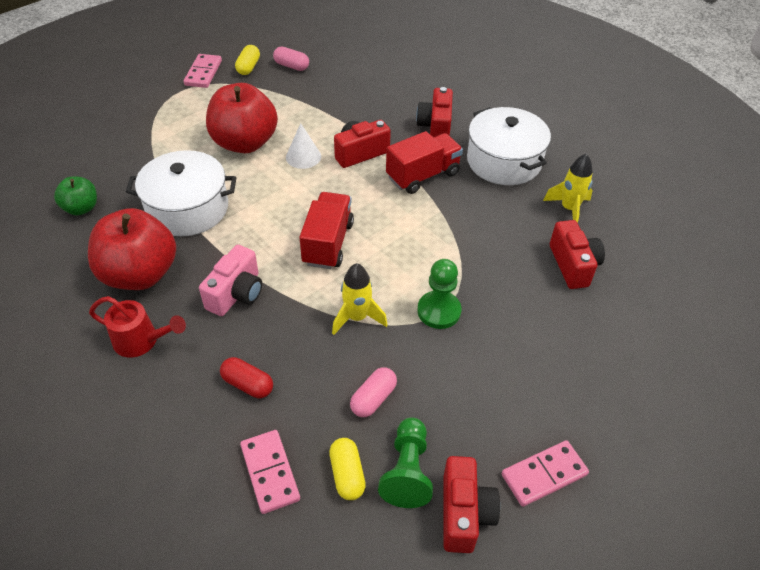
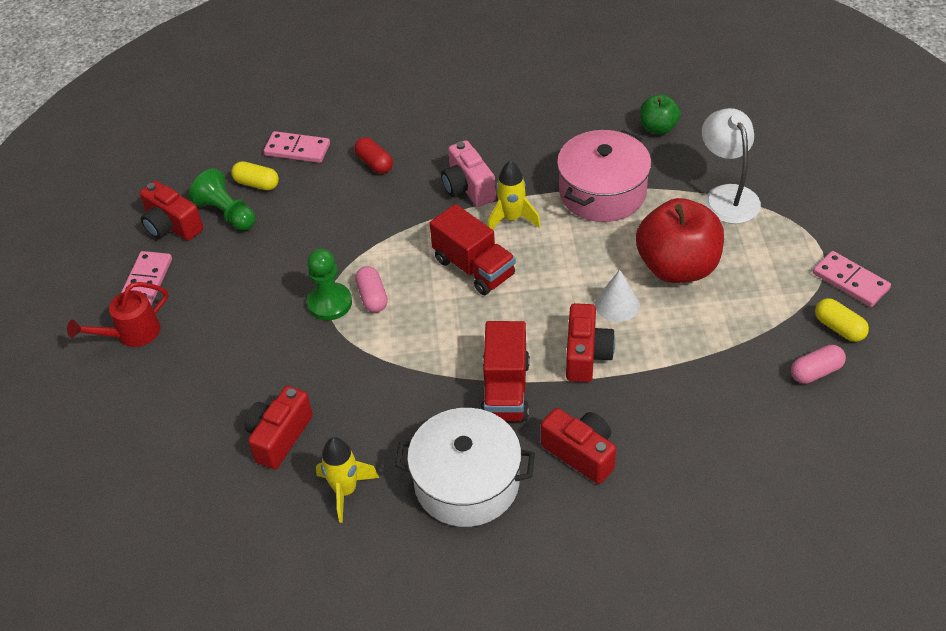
camera: 130 degrees right, 0 degrees up
red apple [88,208,176,290] -> none
red watering can [89,296,186,358] -> red watering can moved to [67,282,168,347]
white pot [126,150,236,236] -> pink pot [557,130,651,222]
red capsule [220,357,273,398] -> red capsule turned 75 degrees clockwise [354,137,393,174]
yellow rocket [332,263,387,335] -> yellow rocket moved to [488,161,541,229]
pink capsule [350,367,397,417] -> pink capsule moved to [355,266,388,312]
red camera [550,220,605,289] -> red camera turned 90 degrees clockwise [244,386,313,469]
none -> white lamp [702,108,761,224]

